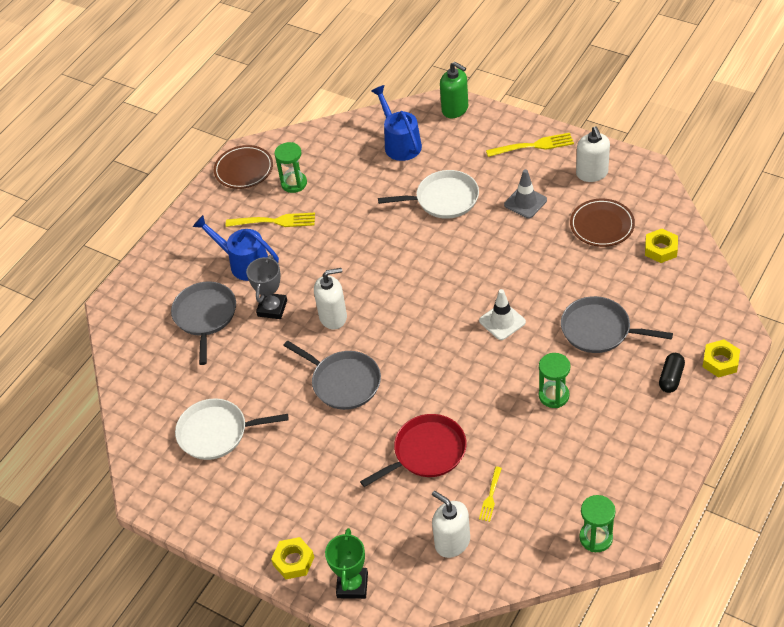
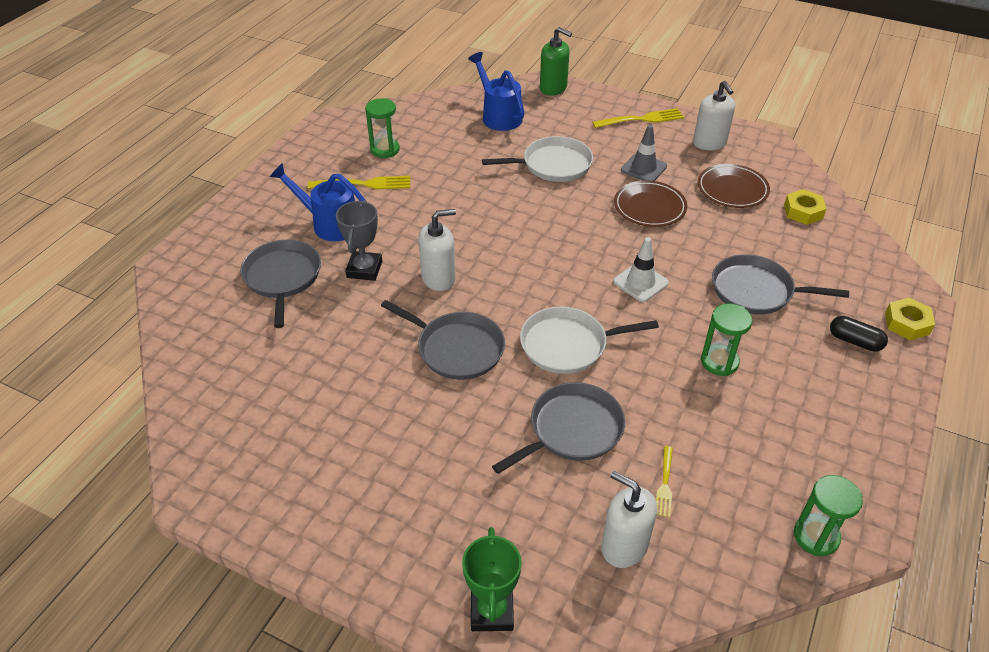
camera: 10 degrees left, 5 degrees down
white pan [175,398,288,460] -> white pan moved to [520,307,659,374]
brown plate [214,145,273,189] -> brown plate moved to [614,180,687,227]
yellow nut [271,537,314,579] -> none
red pan [360,414,467,487] -> grey pan [492,382,625,474]
black capsule [659,353,685,393] -> black capsule turned 75 degrees counterclockwise [830,316,888,352]

